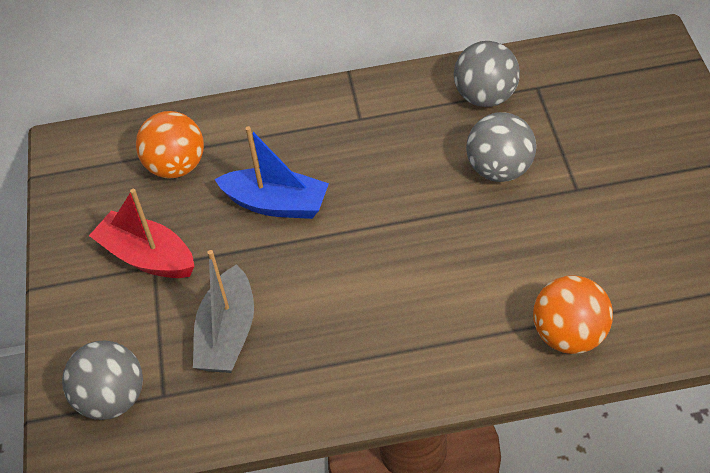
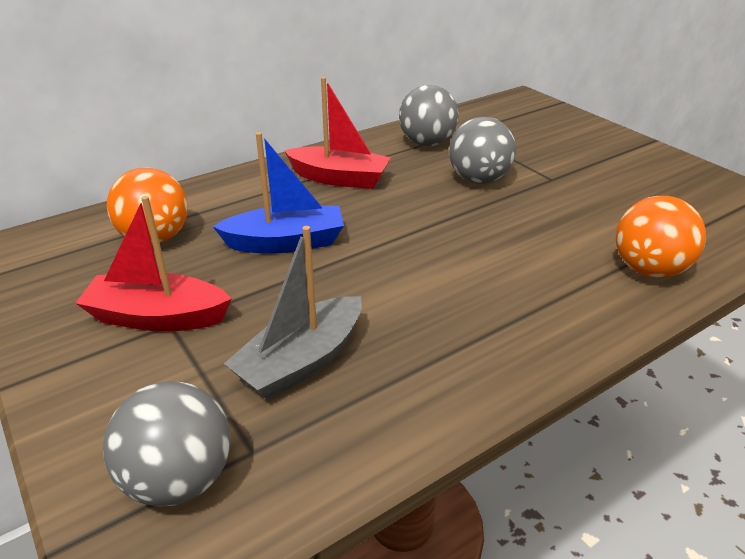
camera: 30 degrees left, 15 degrees down
grey boat [193,250,254,373] -> grey boat turned 60 degrees clockwise [224,226,362,400]
none -> red boat [284,77,391,189]

